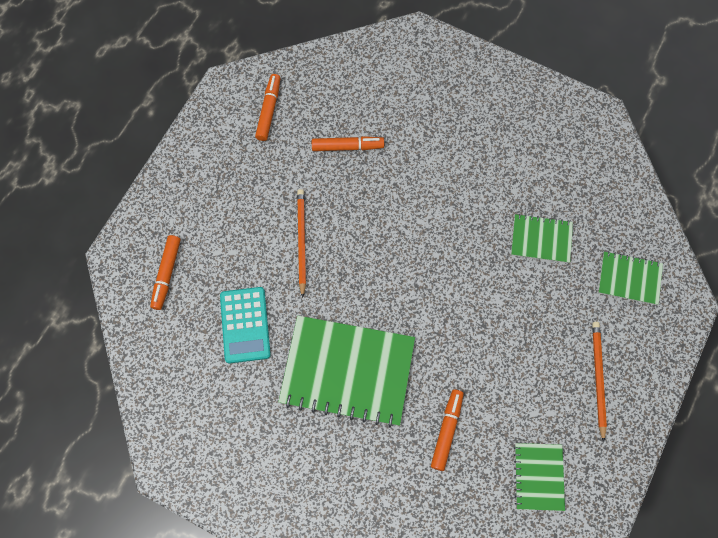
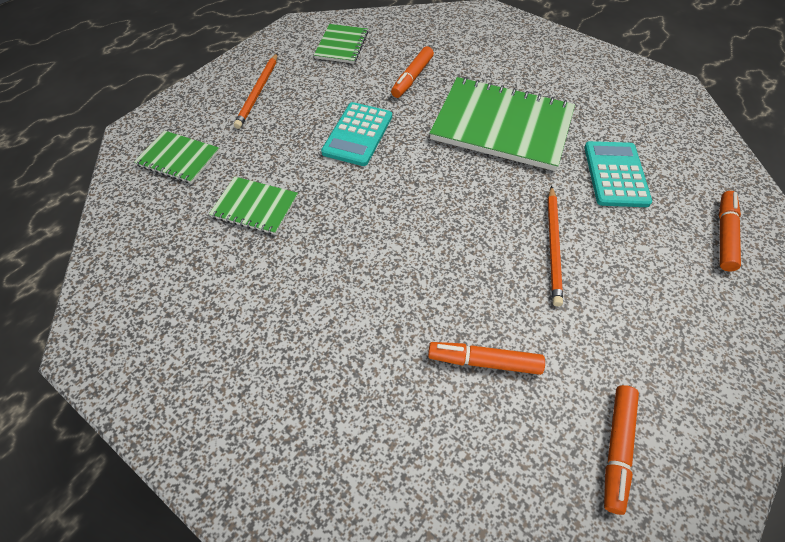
camera: 170 degrees left, 15 degrees down
none -> turquoise calculator [321,102,392,166]

